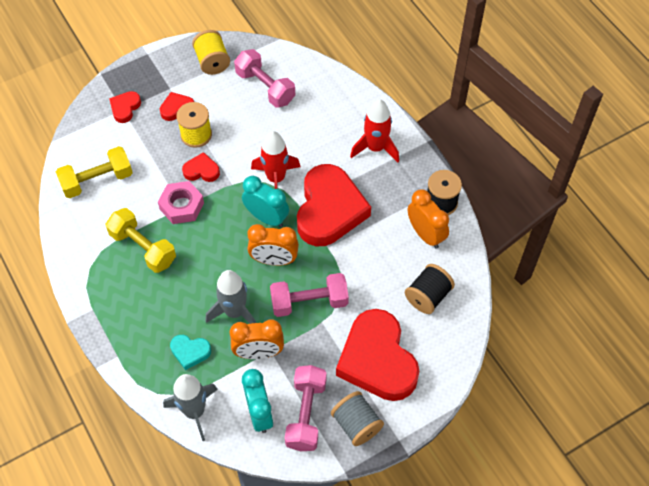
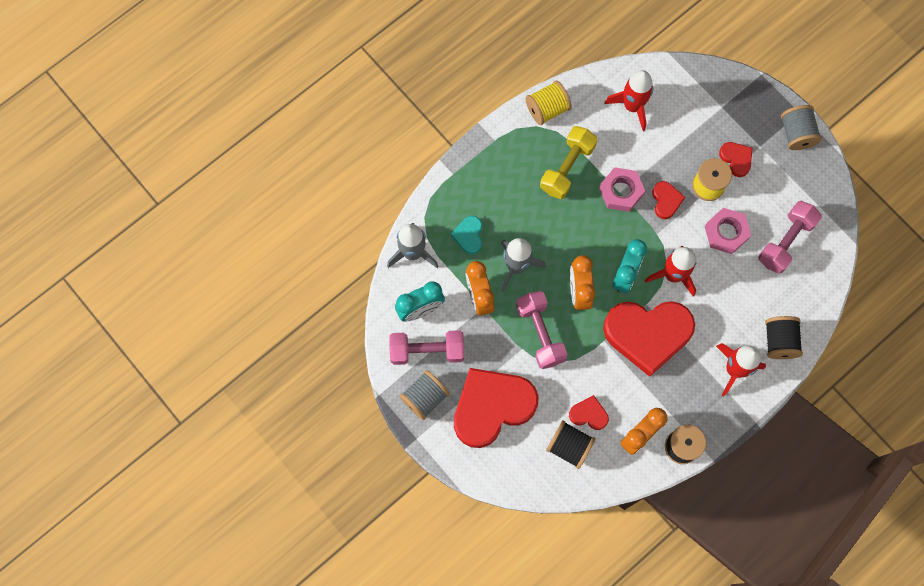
camera: 80 degrees right, 15 degrees up
yellow dumbbell [56,146,133,198] -> red rocket [605,70,653,131]
red heart [109,91,141,123] -> red heart moved to [569,395,609,430]
yellow spool [192,30,230,75] -> yellow spool moved to [525,81,572,125]
none -> pink nut [705,208,751,254]
none -> black spool [765,316,803,359]
none -> grey spool [781,105,822,150]

